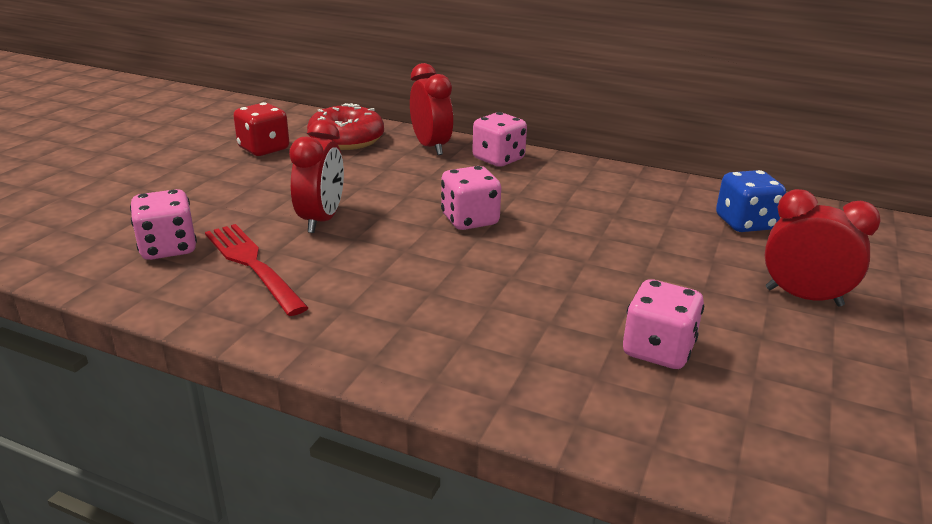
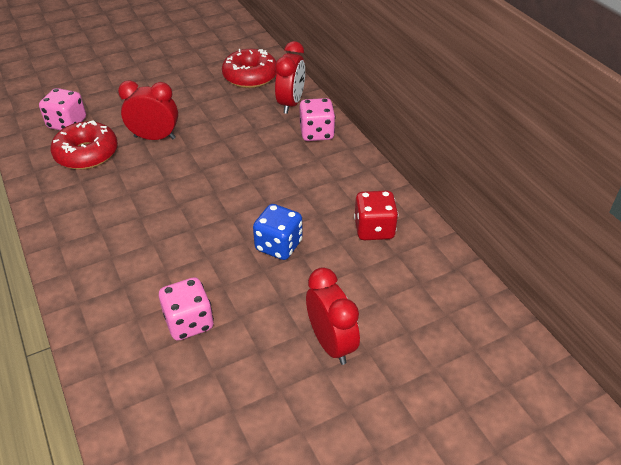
camera: 40 degrees right, 15 degrees up
red fork [205,224,309,316] -> red donut [51,120,118,170]
red dice [233,102,289,156] -> red dice moved to [354,190,398,240]
red clock [289,120,344,233] -> red clock turned 135 degrees counterclockwise [118,80,178,140]
pink dice [441,166,501,230] -> none
blue dice [716,170,786,232] -> blue dice moved to [253,204,303,260]

